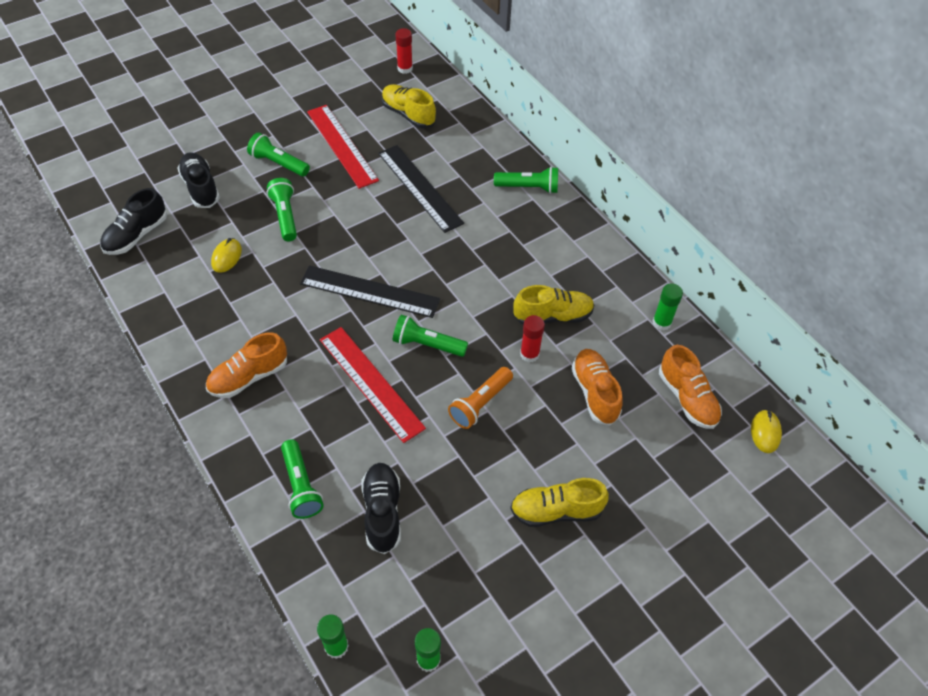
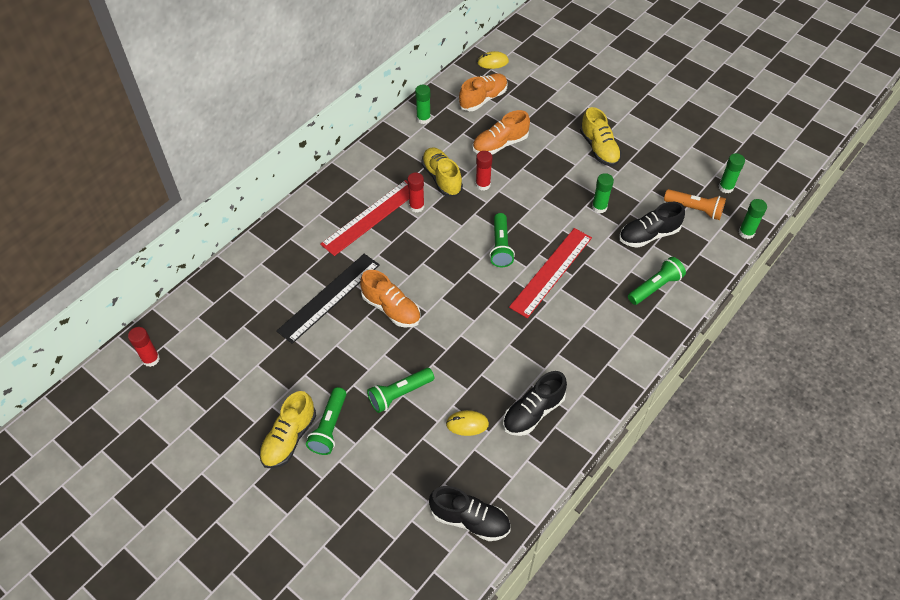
camera: 105 degrees left, 0 degrees up
black shoe [177,152,220,208] -> black shoe moved to [503,371,567,436]
orange shoe [206,332,287,398] -> orange shoe moved to [360,270,420,327]
black ruler [300,265,440,318] -> none
red ruler [307,105,379,189] -> red ruler moved to [320,180,409,256]
yellow shoe [382,84,436,128] -> yellow shoe moved to [259,391,316,469]
orange flashlight [448,367,513,429] -> orange flashlight moved to [664,189,726,220]
green flashlight [494,167,558,194] -> none
none -> red glue stick [407,173,424,213]
none -> green glue stick [592,173,614,213]

